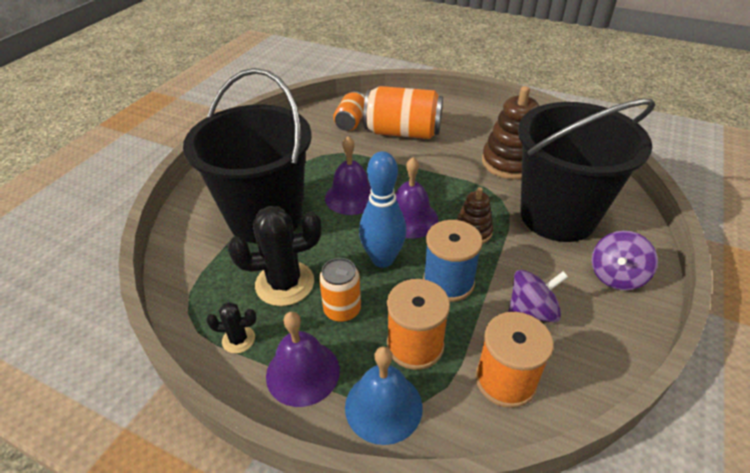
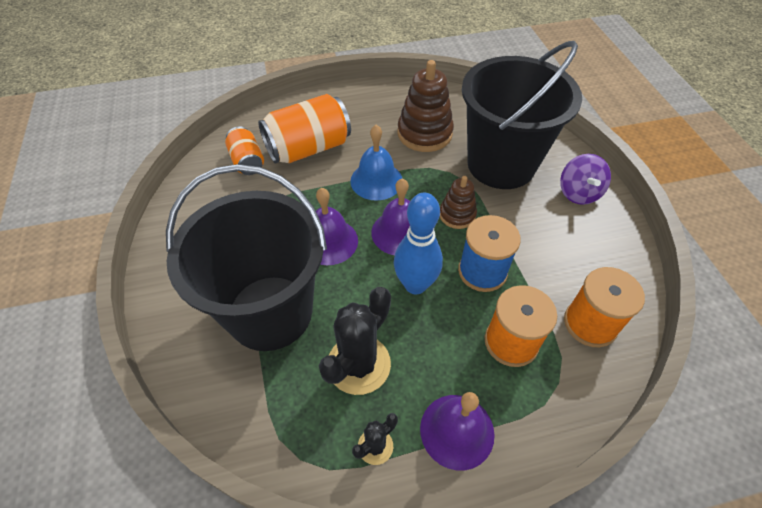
camera: 40 degrees left, 10 degrees up
orange can [319,258,361,322] -> none
blue bell [345,346,423,445] -> blue bell moved to [350,125,402,200]
purple spinning top [508,270,568,322] -> none

